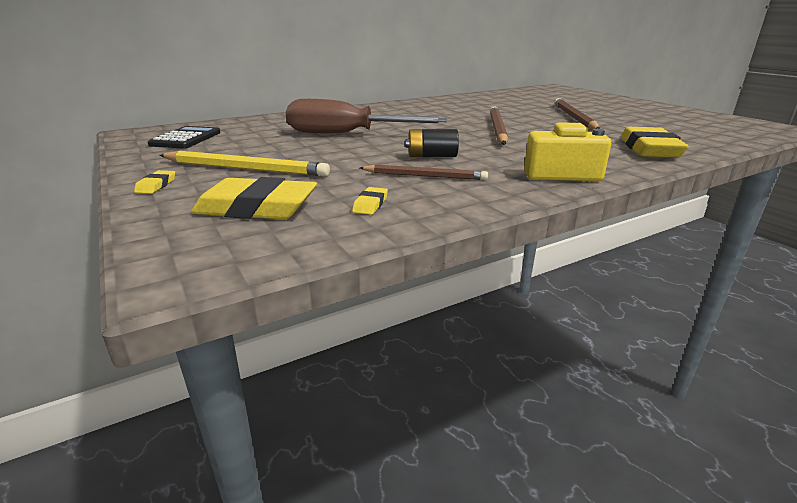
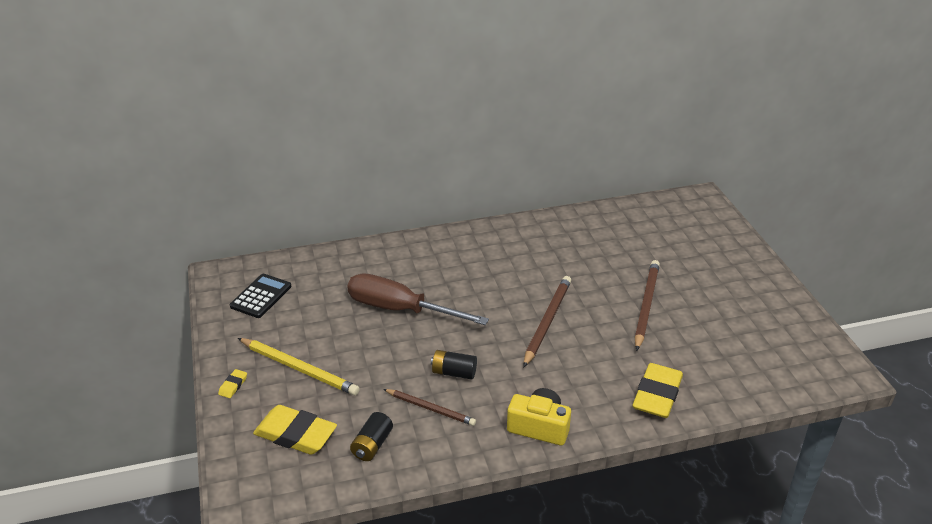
camera: 15 degrees right, 10 degrees up
yellow eraser [352,187,388,215] -> black battery [350,412,393,461]

